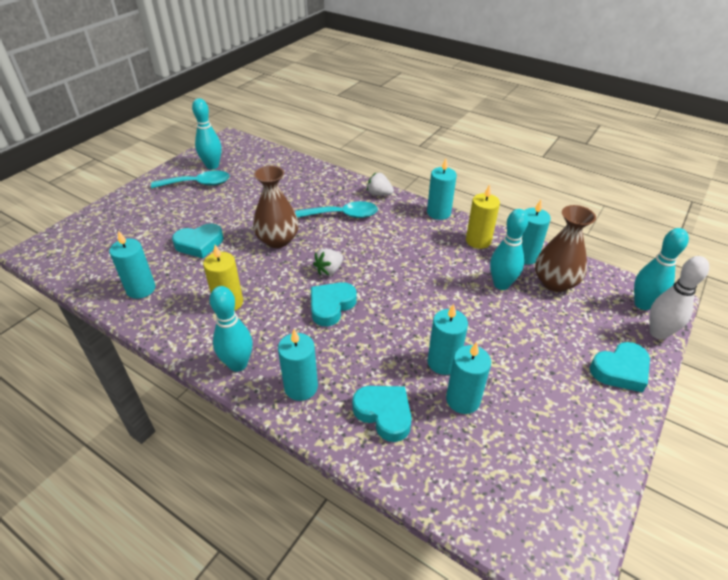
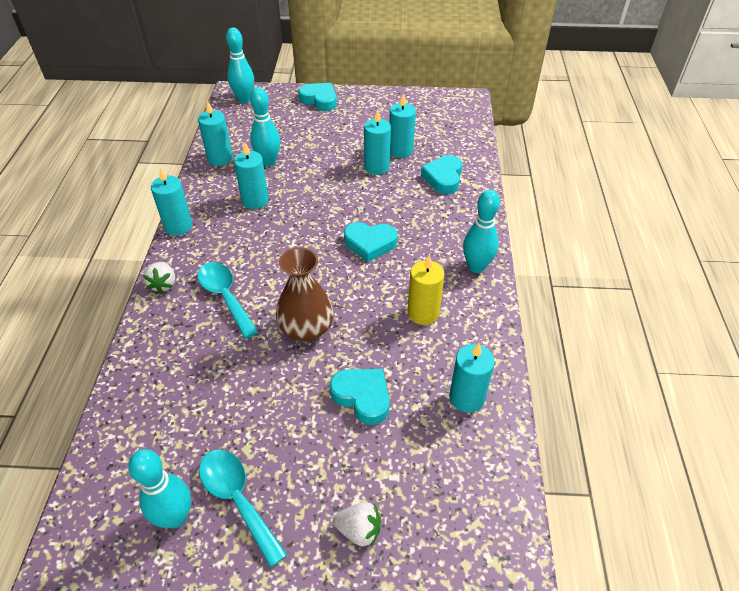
camera: 120 degrees left, 5 degrees up
turquoise candle [278,329,318,401] -> turquoise candle moved to [234,143,269,209]
white strawberry [313,249,343,276] -> white strawberry moved to [333,502,381,547]
yellow candle [466,184,500,249] -> none
brown vase [535,205,596,292] -> none
white bowling pin [649,256,709,340] -> none

